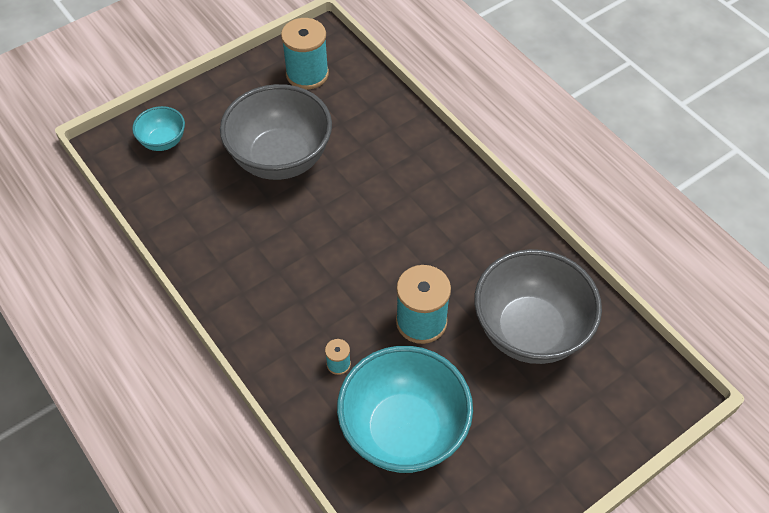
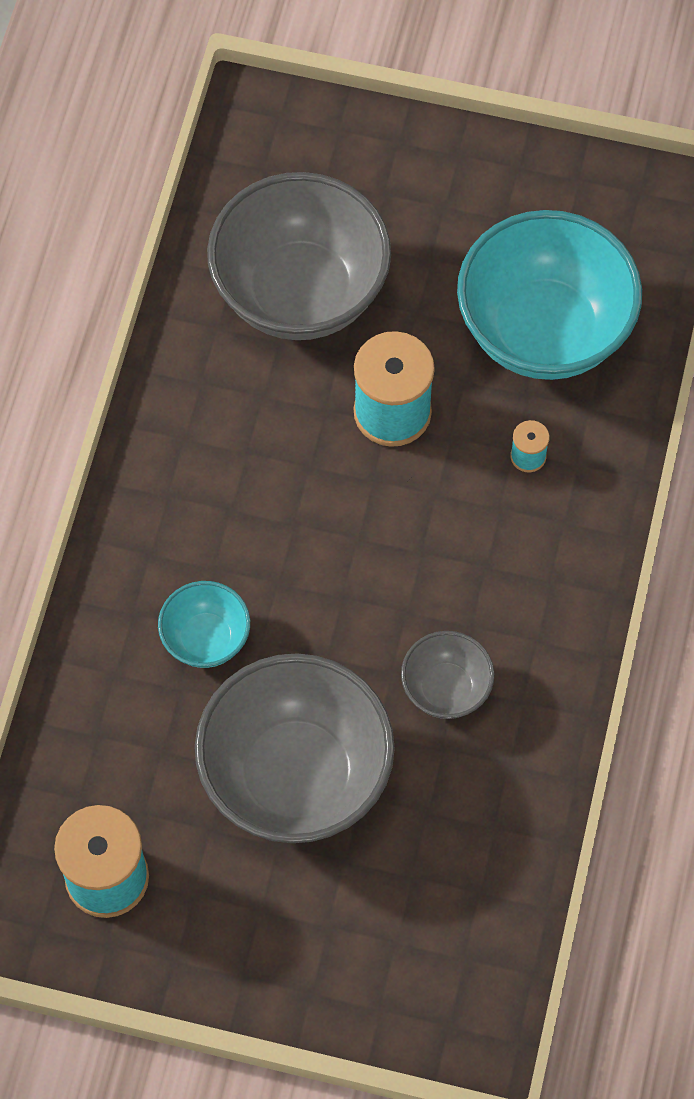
camera: 130 degrees left, 10 degrees up
turquoise bowl [132,106,185,151] -> turquoise bowl moved to [158,581,250,668]
none -> grey bowl [401,631,494,719]

